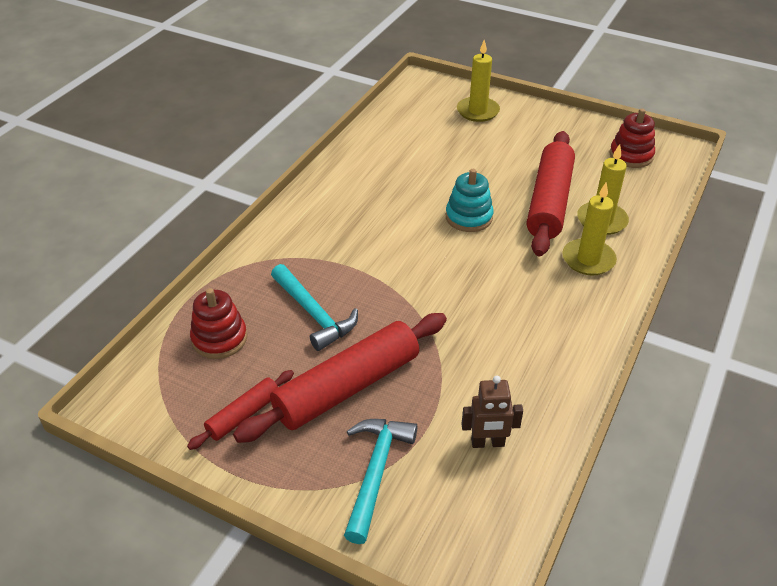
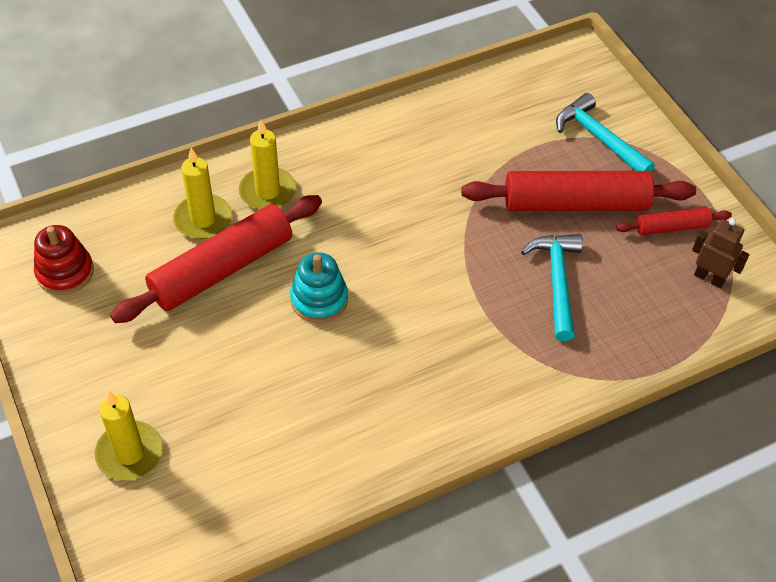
camera: 145 degrees left, 10 degrees up
red stacking toy [190,288,247,359] -> none
turquoise hammer [344,419,417,544] -> turquoise hammer turned 90 degrees clockwise [556,93,655,172]
brown robot [462,376,523,448] -> brown robot moved to [692,218,749,288]

